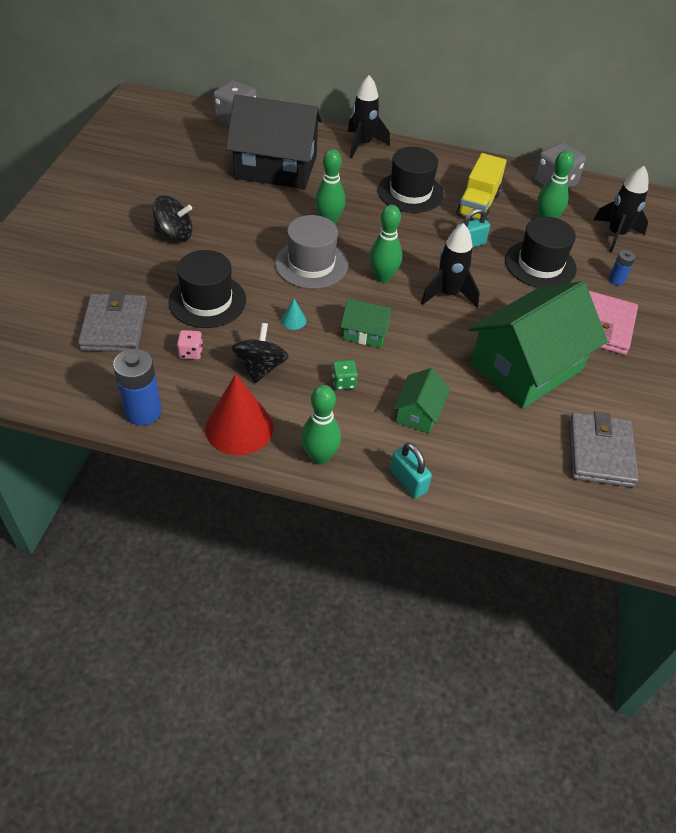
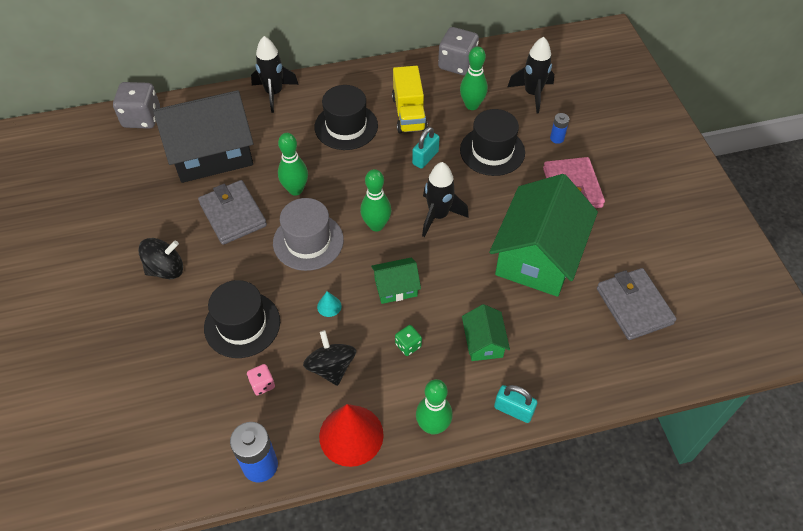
camera: 25 degrees left, 5 degrees up
grey wallet [78,291,147,352] -> grey wallet moved to [198,180,267,245]

